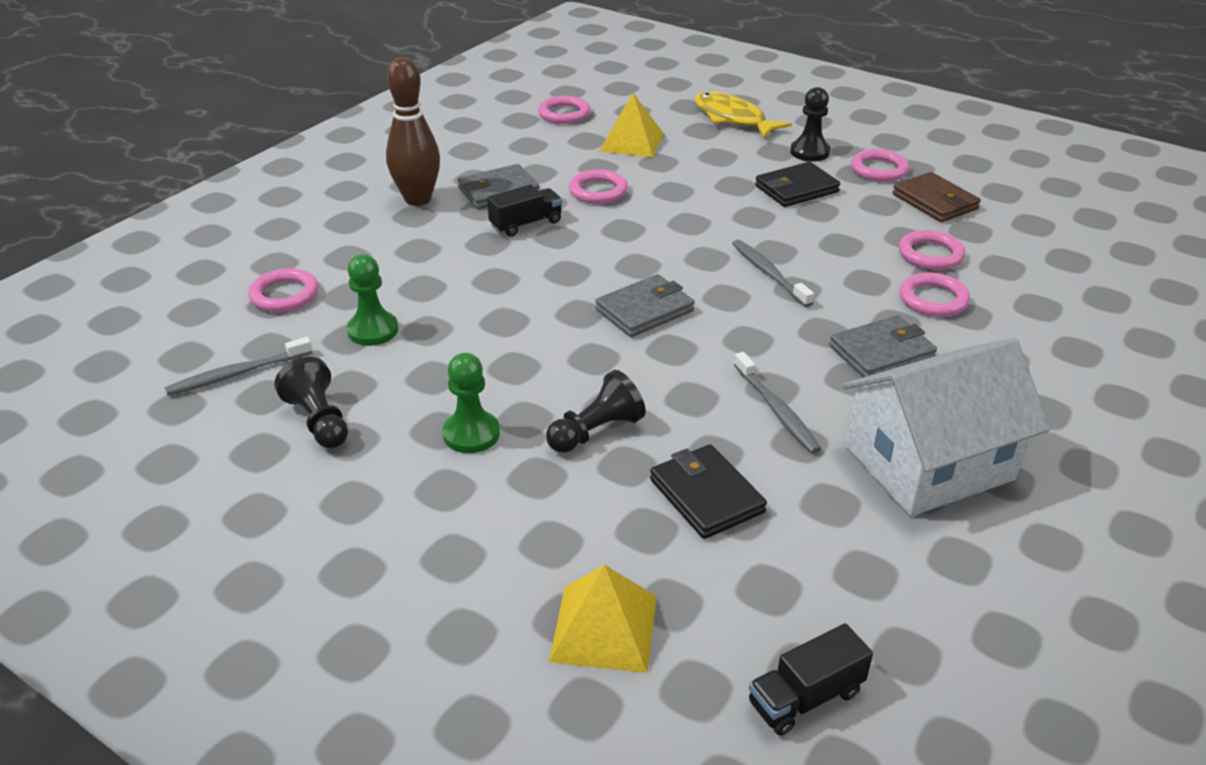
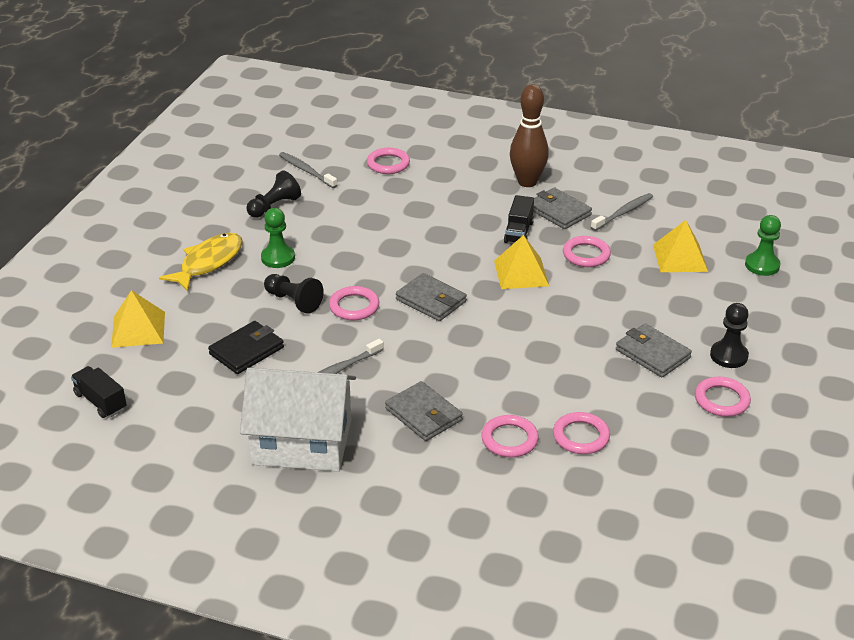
camera: 75 degrees right, 0 degrees up
green pawn [347,254,398,346] -> green pawn moved to [745,215,781,276]
black truck [487,184,562,237] -> black truck turned 60 degrees clockwise [504,195,534,243]
pink ring [538,96,591,124] -> pink ring moved to [329,286,379,320]
yellow fish [695,92,792,138] -> yellow fish moved to [159,233,243,292]
grey toothbrush [732,240,814,307] -> grey toothbrush moved to [591,193,653,231]
black wallet [755,162,840,207] -> grey wallet [616,323,692,378]
white house [842,338,1051,516] -> white house turned 45 degrees counterclockwise [240,368,356,471]
brown wallet [892,172,981,222] -> none
none -> yellow pyramid [494,235,549,289]

